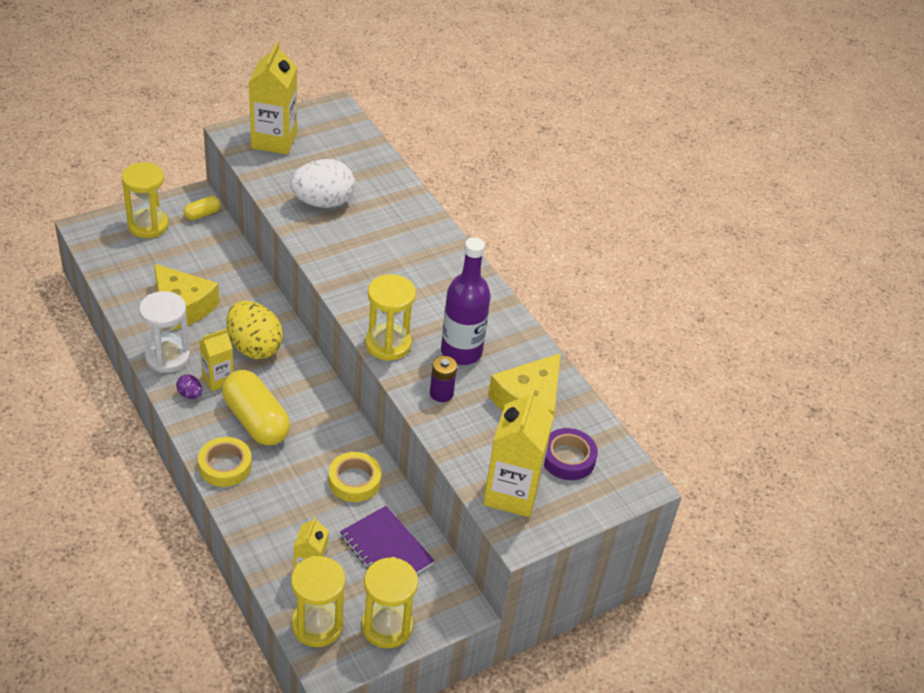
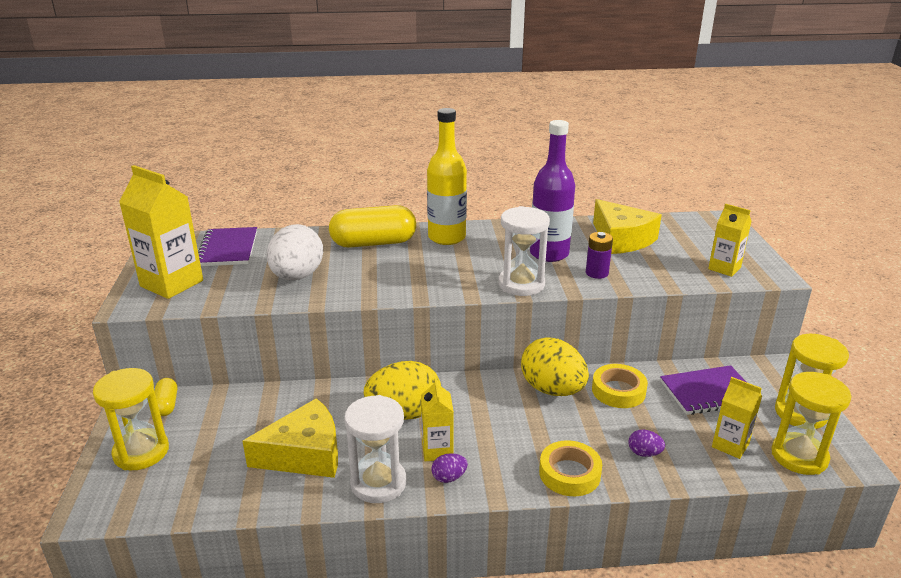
camera: 60 degrees left, 15 degrees down
yellow capsule [222,370,290,446] -> yellow capsule moved to [329,205,416,248]
yellow hourglass [365,274,416,361] -> white hourglass [498,206,550,296]
yellow carton [483,388,554,517] -> yellow carton [708,204,752,277], size x0.58
purple tape [544,428,598,480] -> none
none -> purple notebook [198,227,257,266]
none -> yellow bottle [427,108,467,245]
none -> yellow egg [521,337,589,396]
none -> purple egg [629,430,665,457]

